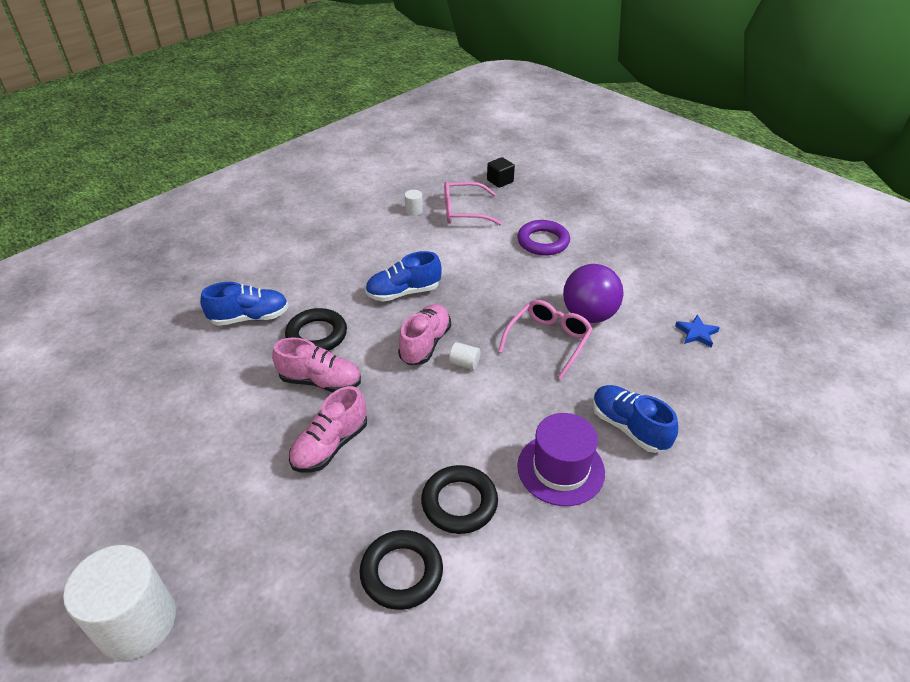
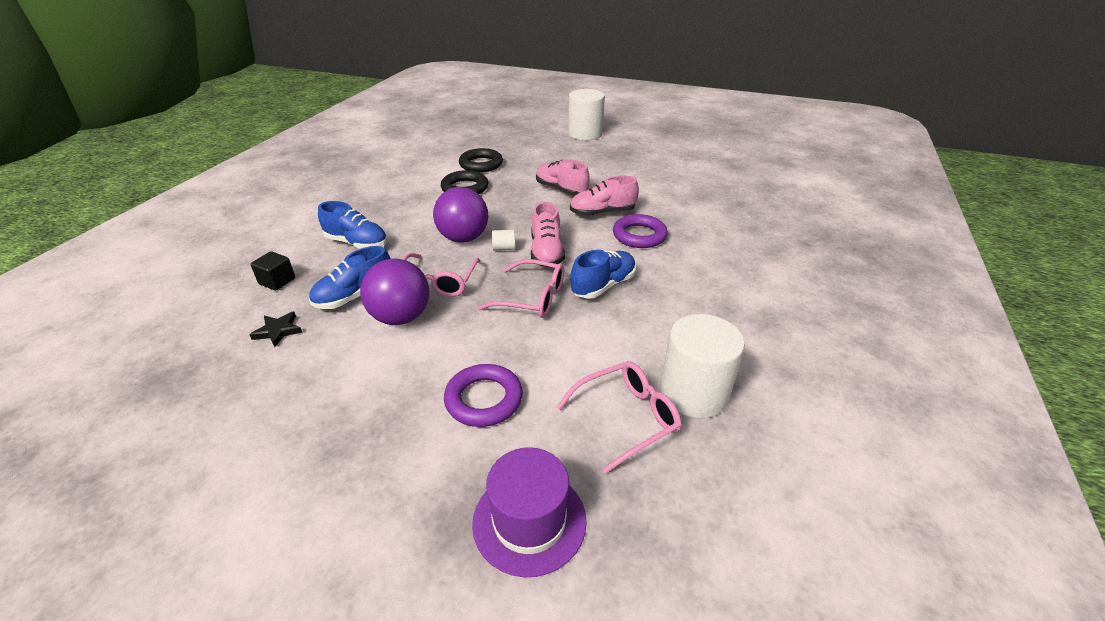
camera: 155 degrees right, 5 degrees down
blue shoe [200,282,289,326] -> blue shoe moved to [309,246,391,309]
black ring [285,308,347,351] -> purple ring [613,214,668,248]
pink shoe [289,386,367,473] -> pink shoe turned 60 degrees counterclockwise [536,159,590,195]
white cylinder [405,190,423,216] -> white cylinder [660,314,745,418], size x2.49
black cube [487,157,515,188] -> black cube moved to [251,252,295,291]
purple hat [517,413,605,506] -> purple hat moved to [472,447,587,577]
blue star [675,315,720,348] -> black star [250,312,302,347]
none -> purple ball [433,187,488,242]
none -> pink glasses [477,259,564,318]

